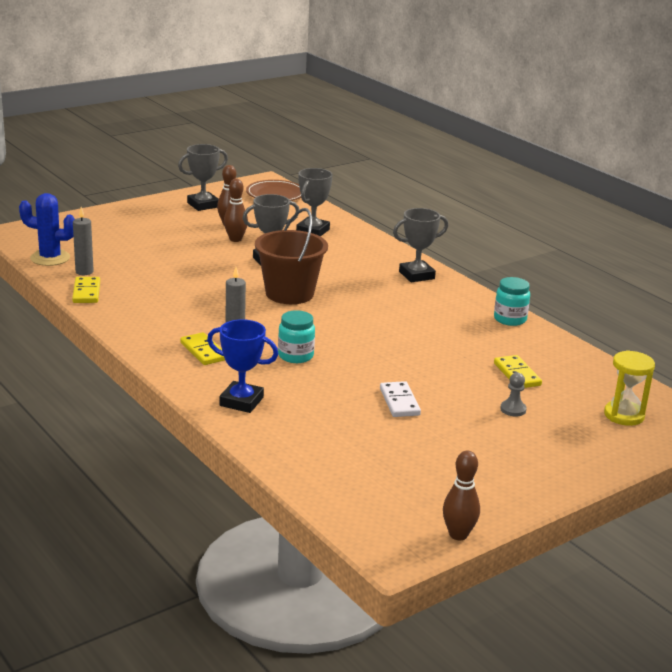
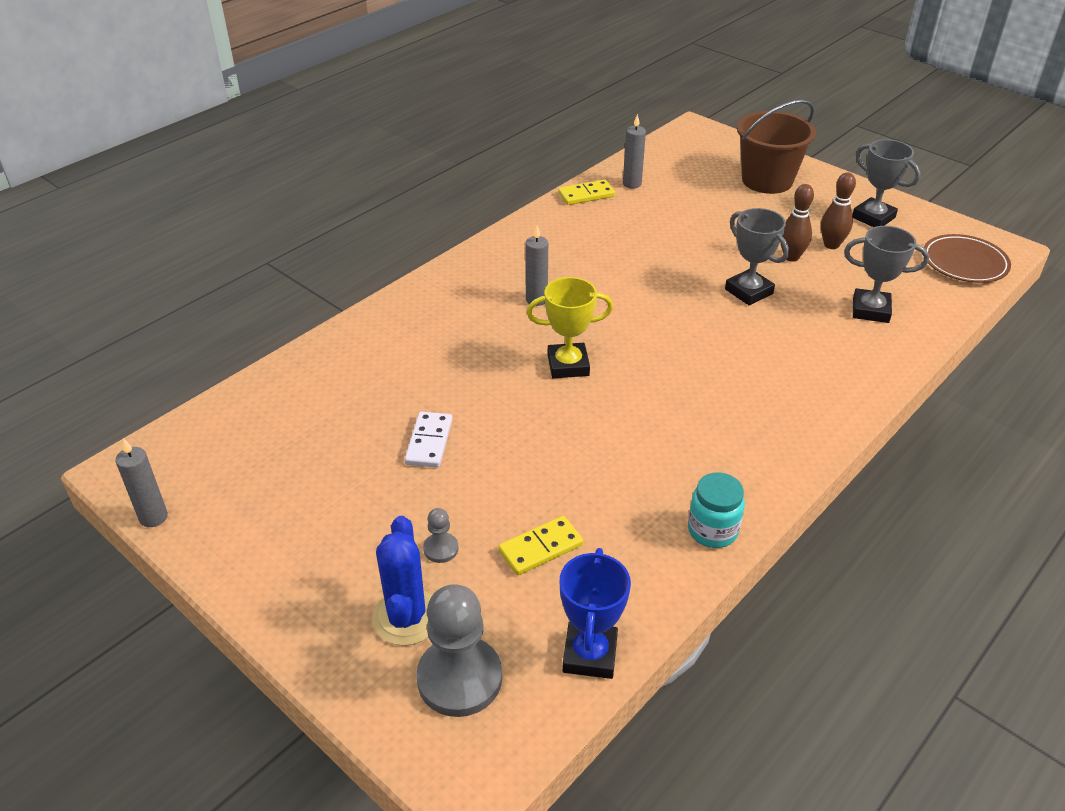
camera: 80 degrees right, 15 degrees up
blue cactus [19,193,74,266] -> blue cactus moved to [372,516,432,646]
yellow domino [180,332,225,365] -> none
blue trophy [207,319,278,413] -> blue trophy moved to [560,548,631,679]
brown bucket [255,208,328,304] -> brown bucket moved to [737,100,816,194]
turquoise jar [278,310,315,363] -> none
white domino [380,381,421,417] -> white domino turned 60 degrees counterclockwise [405,412,452,468]
grey trophy [393,208,448,282] -> none
brown bowling pin [443,451,480,540] -> grey candle [116,438,168,527]
yellow hourglass [604,350,655,426] -> grey pawn [416,584,502,717]
none -> yellow trophy [527,277,613,378]

